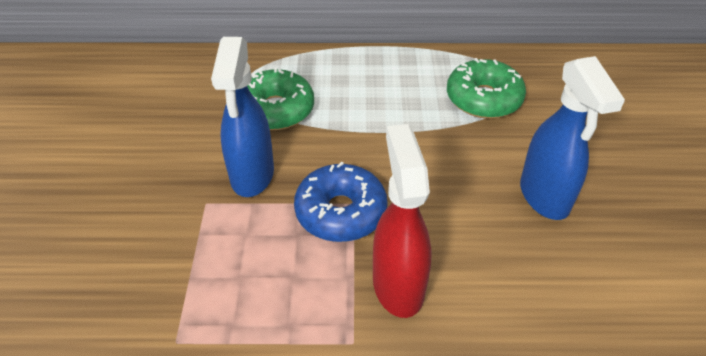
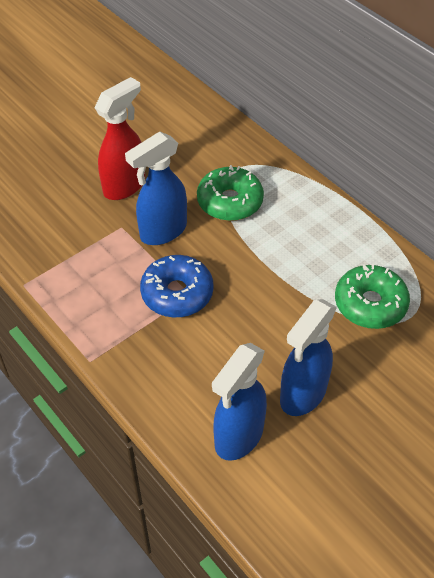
camera: 50 degrees right, 5 degrees up
red spray bottle [373,124,431,318] -> red spray bottle moved to [94,77,145,200]
none -> blue spray bottle [212,343,267,461]

